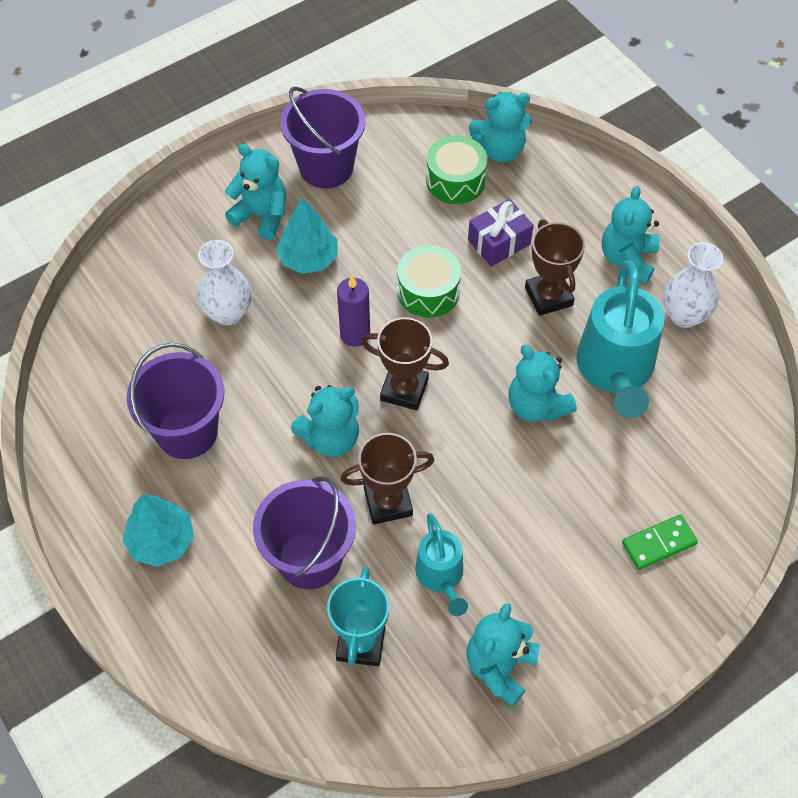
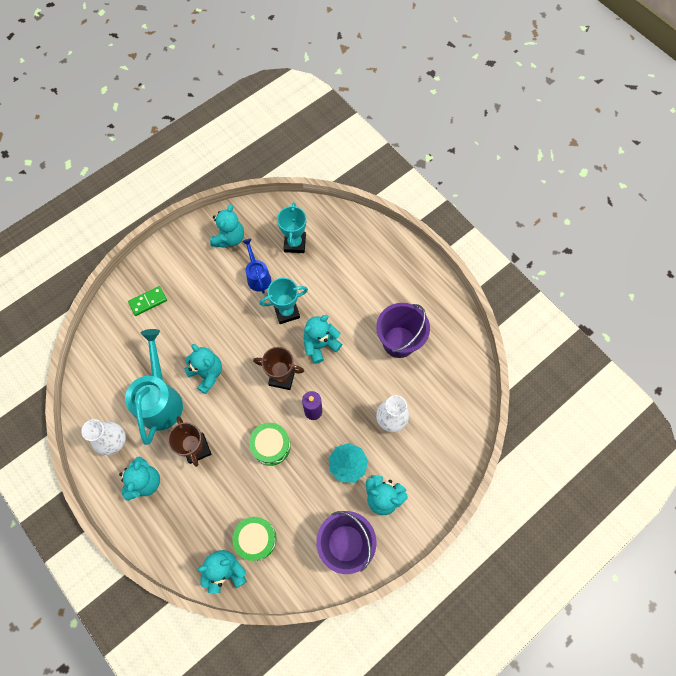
camera: 175 degrees right, 10 degrees up
turquoise tree [123,494,194,567] -> none
purple bucket [253,476,356,589] -> none
brown trophy [340,433,435,525] -> turquoise trophy [259,278,308,324]
turquoise watering can [415,513,468,616] -> blue watering can [242,239,271,294]
purple gift [468,199,533,267] -> none

